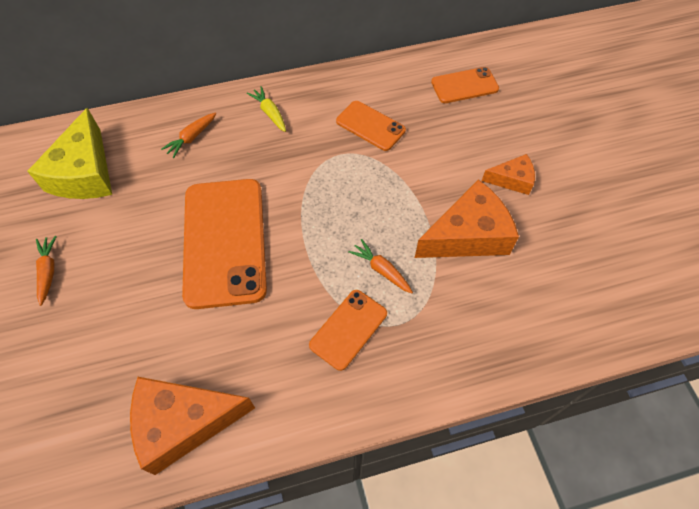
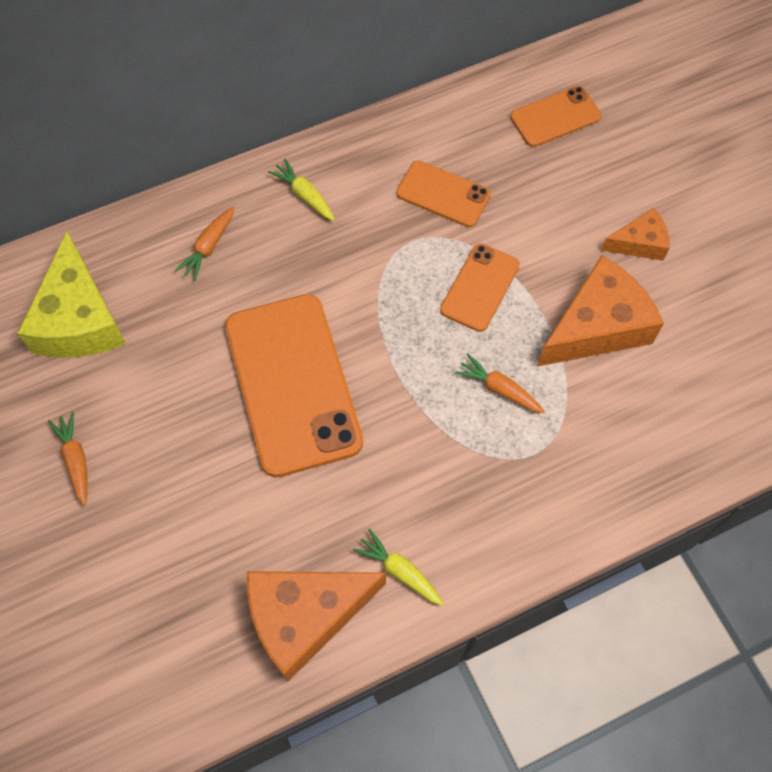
camera: 10 degrees left, 5 degrees up
orange phone [309,290,387,371] -> orange phone moved to [440,243,520,332]
none -> yellow carrot [353,529,444,606]

